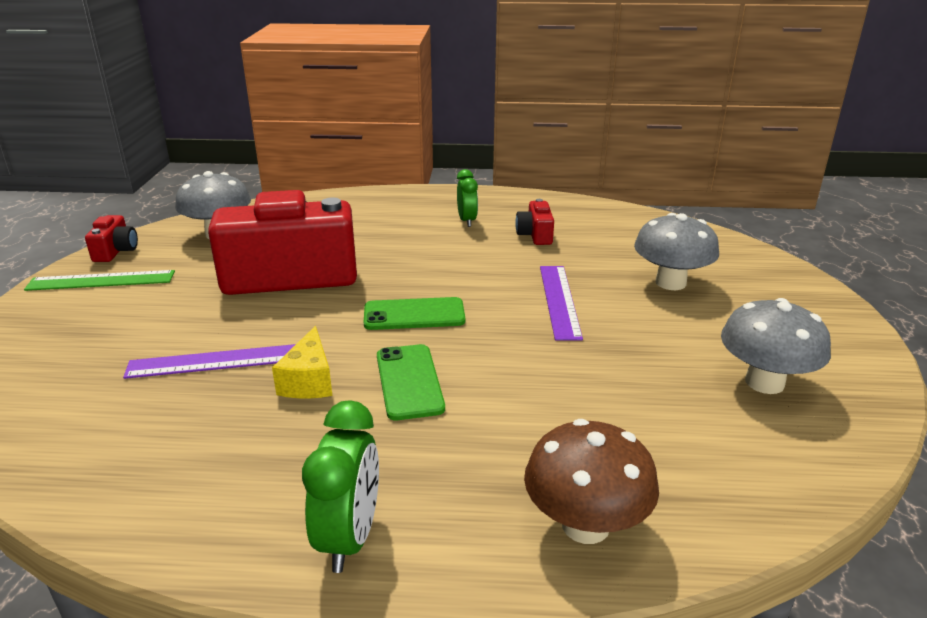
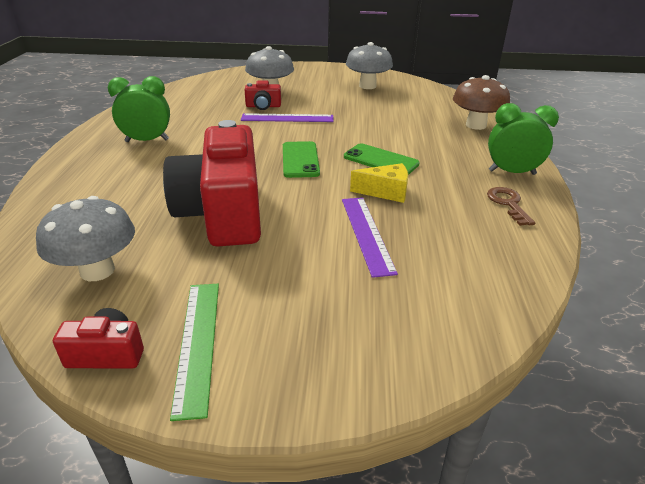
camera: 90 degrees left, 5 degrees up
green phone [377,344,445,420] -> green phone turned 45 degrees clockwise [344,143,420,175]
green clock [457,169,478,227] -> green clock [108,76,170,142], size x1.50
red camera [515,199,554,245] -> red camera moved to [245,81,281,110]
none -> brown key [487,187,535,226]

